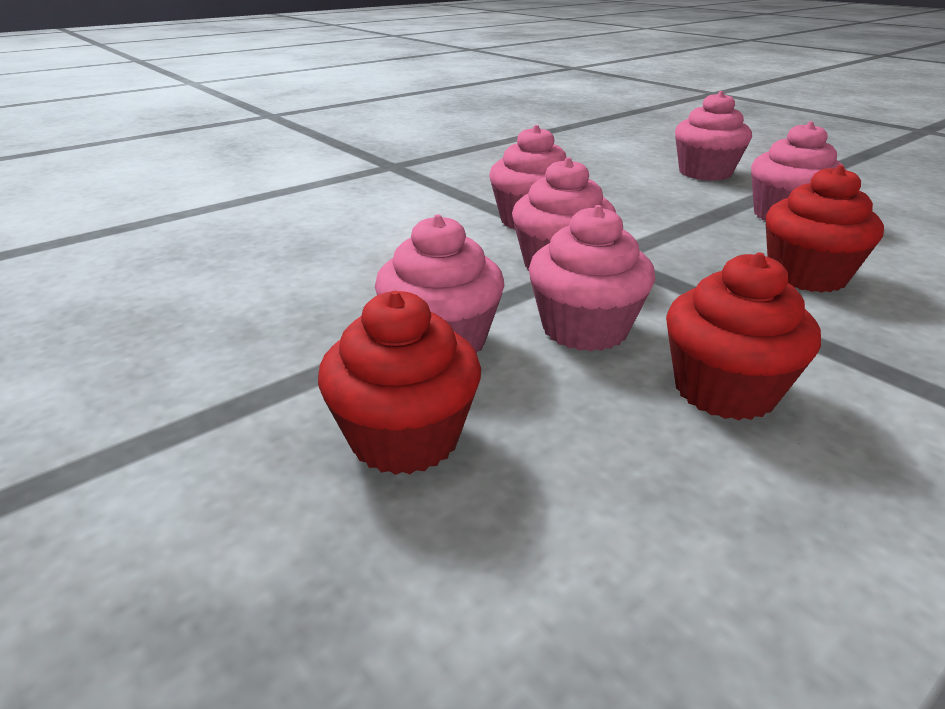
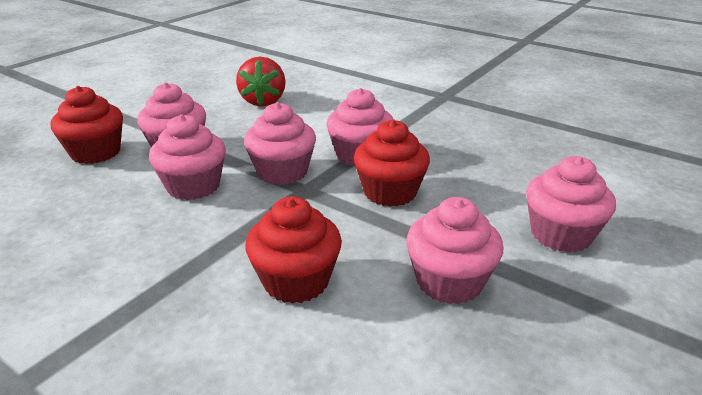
camera: 75 degrees right, 0 degrees up
red cupcake [666,252,821,420] -> red cupcake moved to [354,119,430,207]
none -> red strawberry [236,57,286,106]

